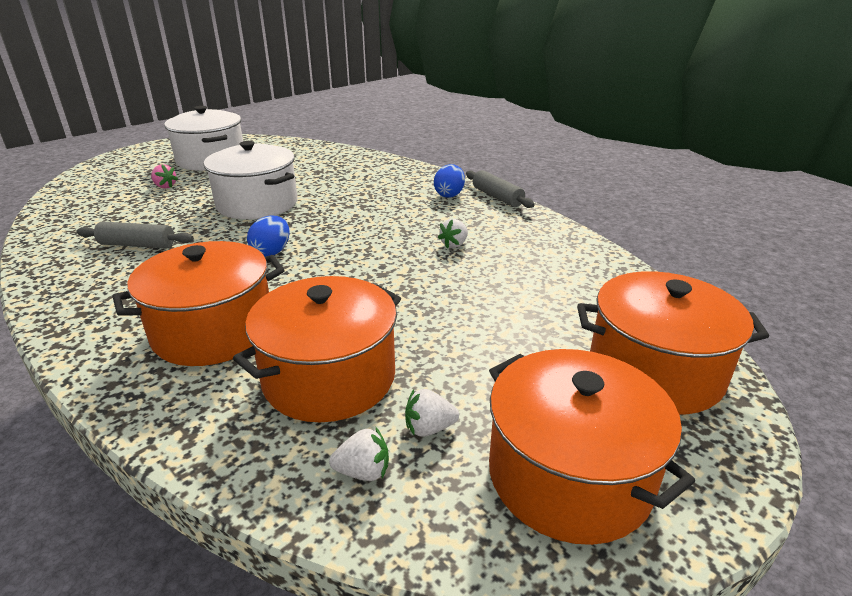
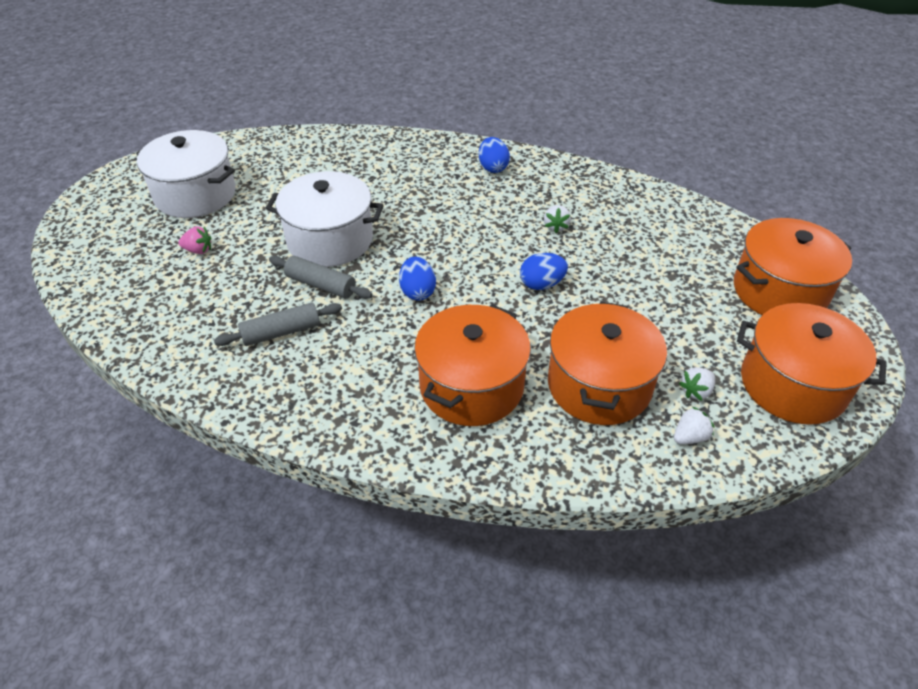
camera: 30 degrees left, 15 degrees up
grey rolling pin [466,170,535,208] -> grey rolling pin moved to [269,256,373,299]
none -> blue egg [520,253,568,290]

